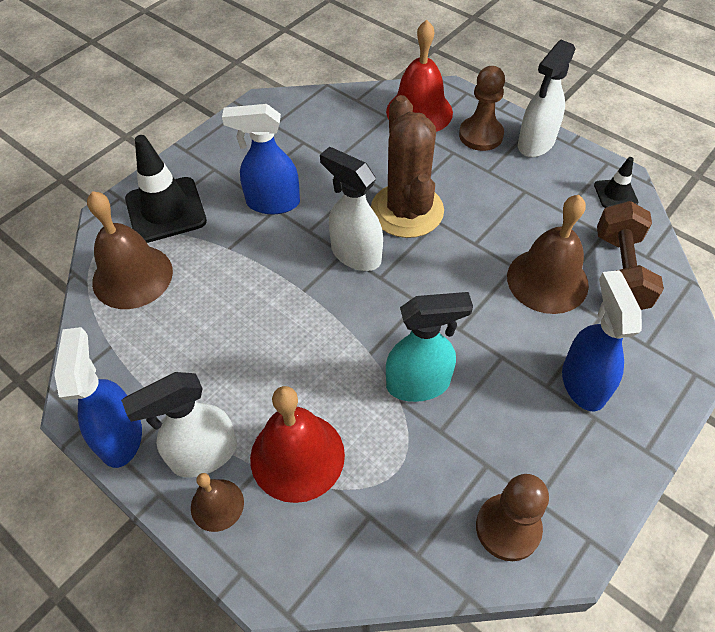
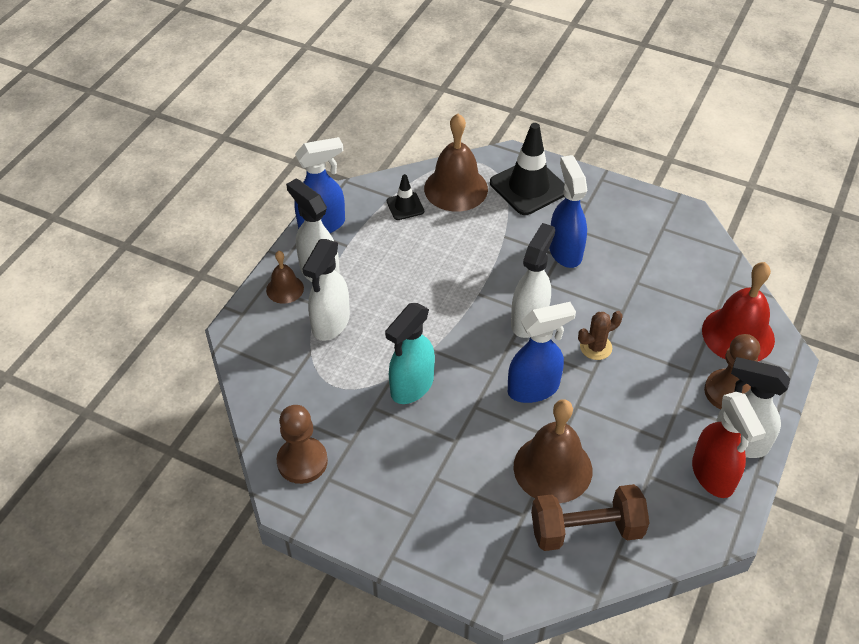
camera: 75 degrees right, 5 degrees down
red bell [250,386,345,503] -> white spray bottle [302,239,350,341]
brown cactus [371,95,444,238] -> brown cactus [578,311,623,360], size x0.45
turquoise spray bottle [386,292,473,402] -> turquoise spray bottle turned 60 degrees clockwise [385,303,435,404]
blue spray bottle [562,270,642,411] -> blue spray bottle moved to [508,302,576,403]
black traffic cone [594,157,638,208] -> black traffic cone moved to [387,174,424,220]
none -> red spray bottle [692,392,766,498]

